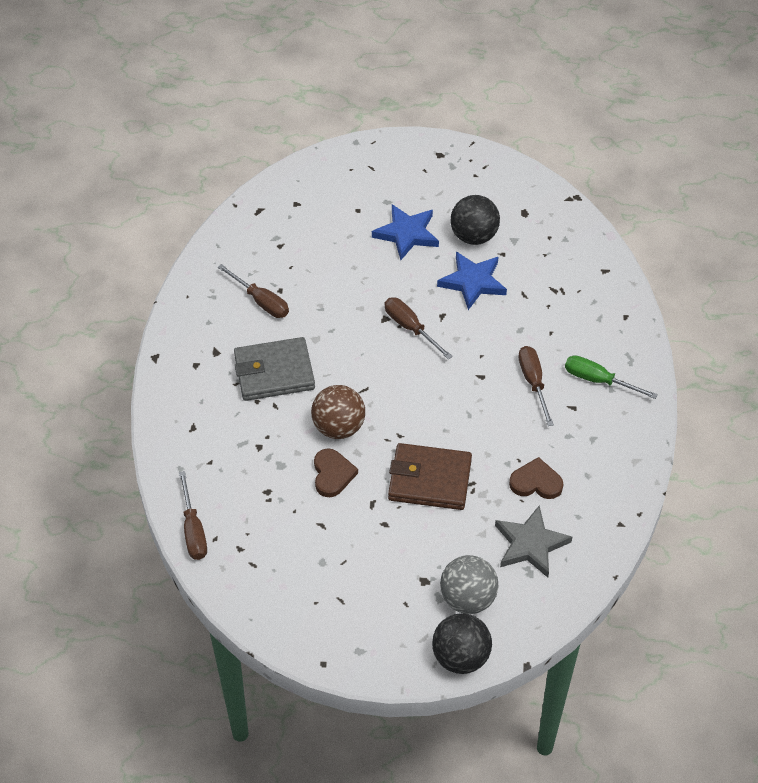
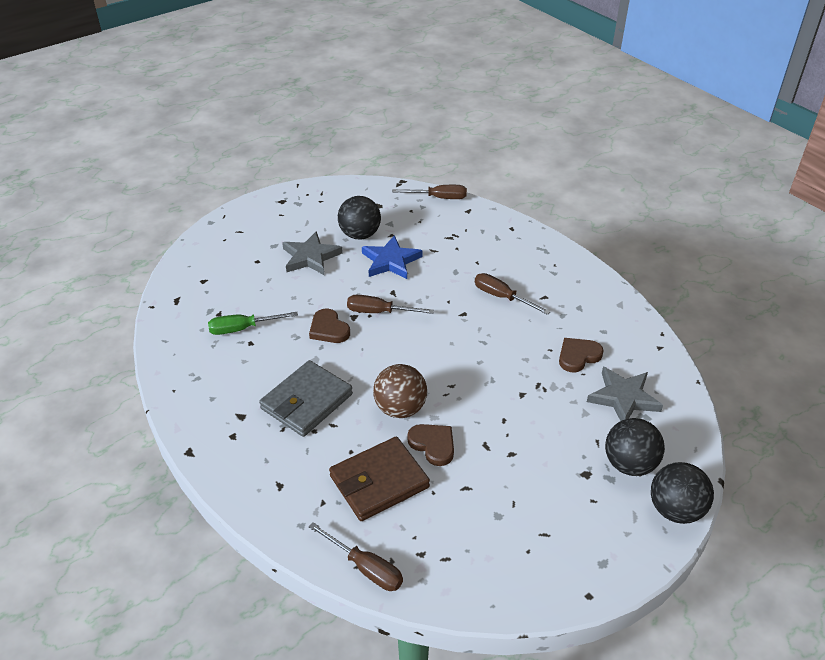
camera: 40 degrees left, 10 degrees down
brown screwdriver [218,264,289,318] -> brown screwdriver moved to [392,185,467,199]
blue star [372,204,439,260] -> grey star [282,231,343,275]
brown wallet [388,443,472,510] -> brown wallet moved to [329,437,430,521]
grey ball [440,555,499,614] -> black ball [605,418,665,476]
green screwdriver [565,355,658,399] -> green screwdriver moved to [208,312,298,335]
none -> brown heart [309,309,350,343]

